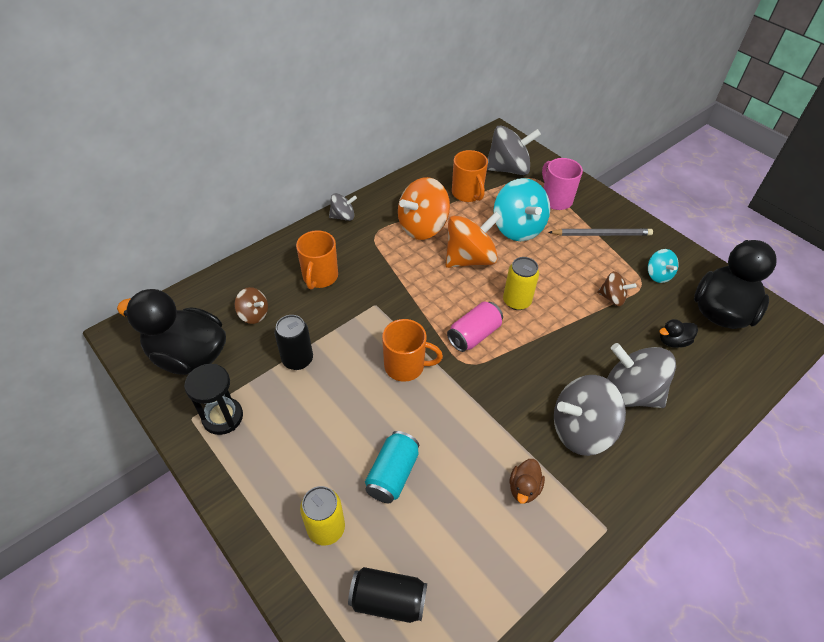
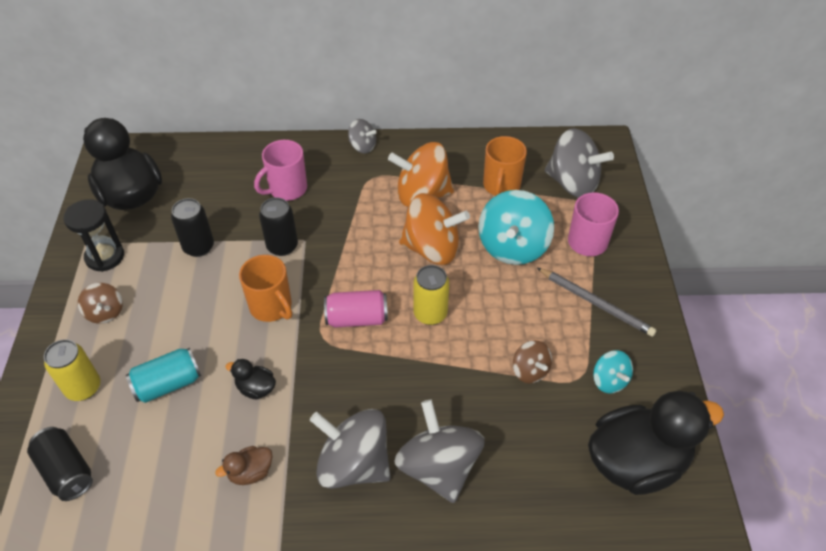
camera: 40 degrees right, 0 degrees up
brown spinning top [234,287,268,324] -> brown spinning top moved to [78,283,123,324]
orange mug [296,230,338,290] -> pink mug [254,140,307,201]
turquoise spinning top [648,249,679,283] -> turquoise spinning top turned 45 degrees counterclockwise [593,350,633,393]
black duck [659,319,698,348] -> black duck moved to [225,359,276,400]
none -> black can [259,197,298,256]

